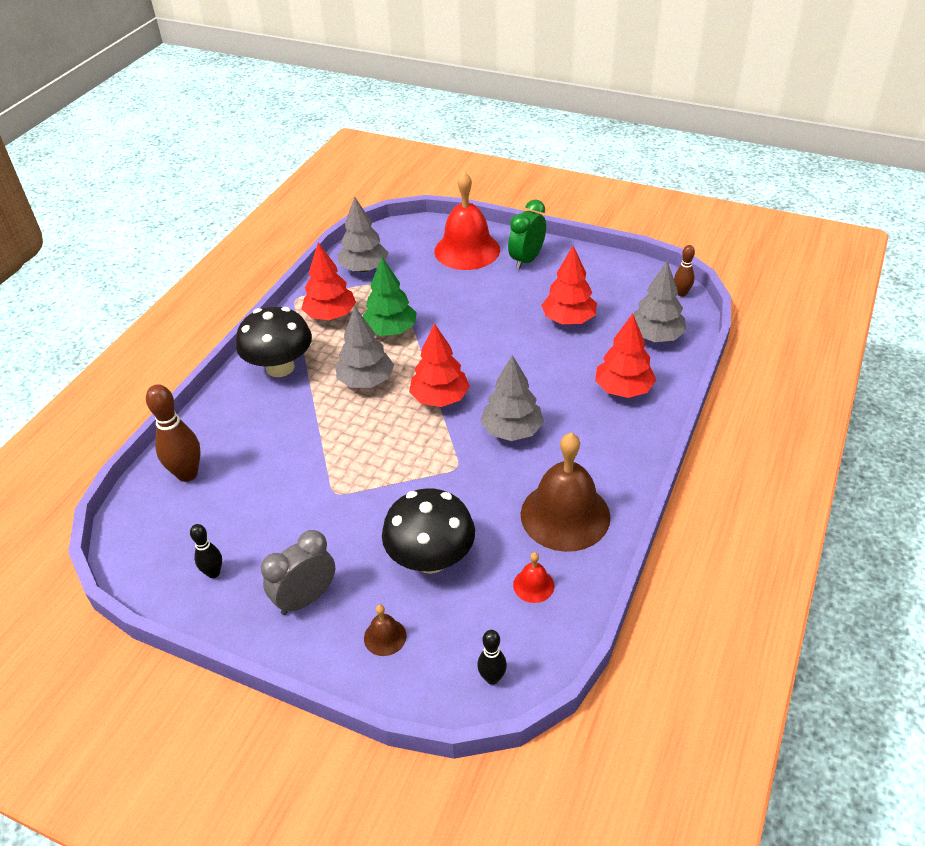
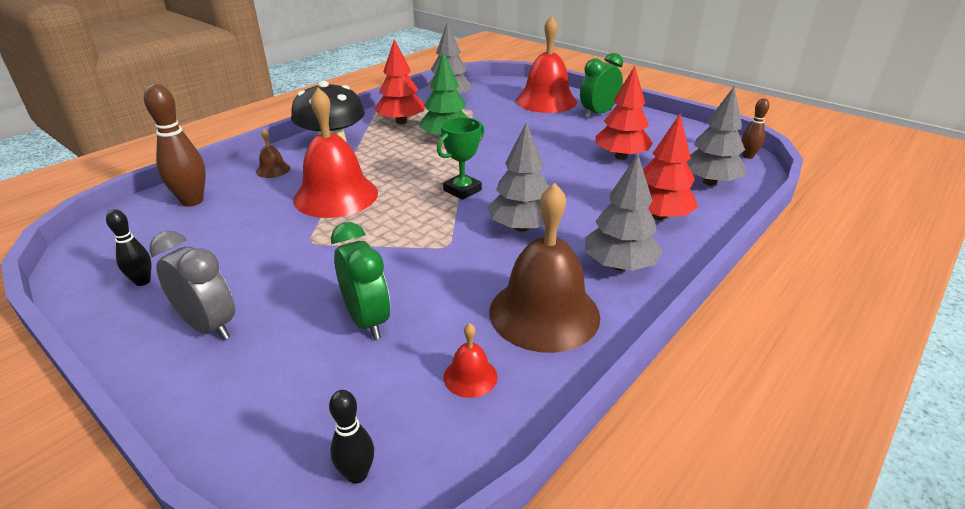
camera: 15 degrees right, 10 degrees down
grey clock [261,530,335,615] -> grey clock turned 60 degrees clockwise [149,231,235,340]
grey tree [336,307,394,388] -> grey tree moved to [585,154,663,271]
brown bell [364,604,407,656] -> brown bell moved to [256,129,290,178]
black mushroom [382,488,475,574] -> green clock [331,222,390,340]
red tree [409,323,470,407] -> green trophy [437,117,484,200]
none -> red bell [293,88,378,218]

